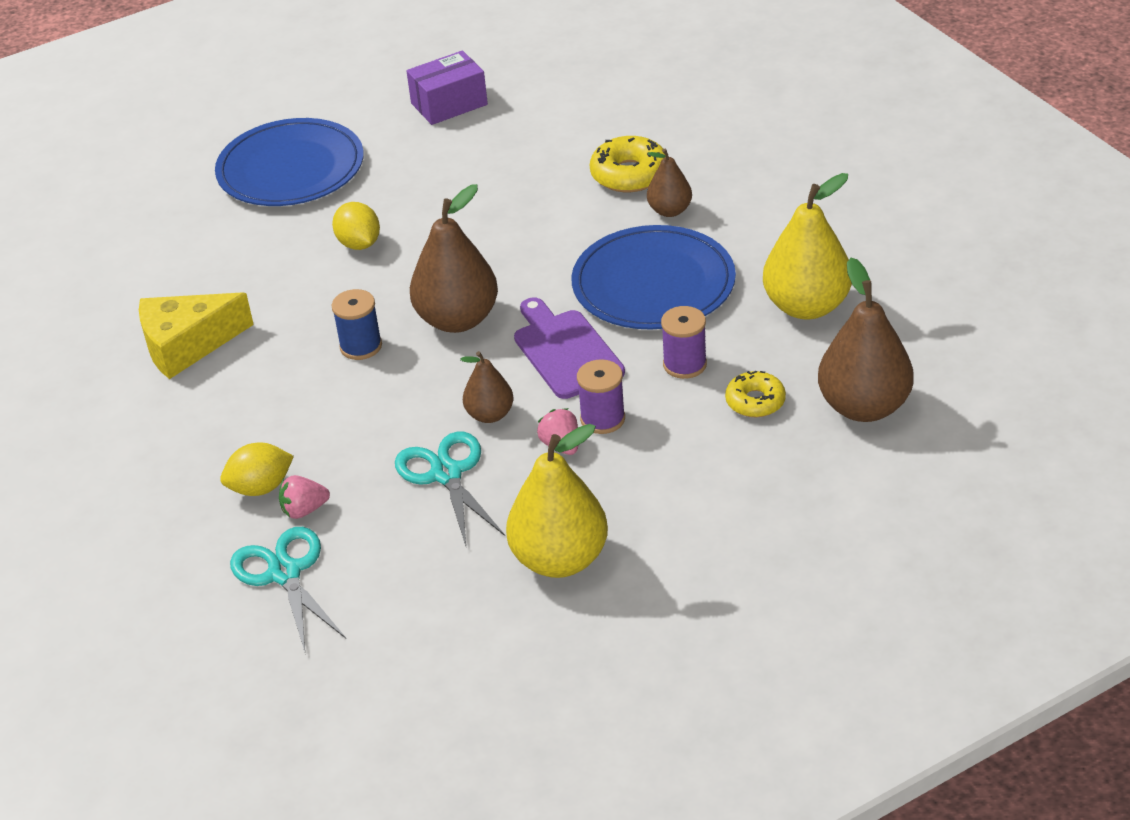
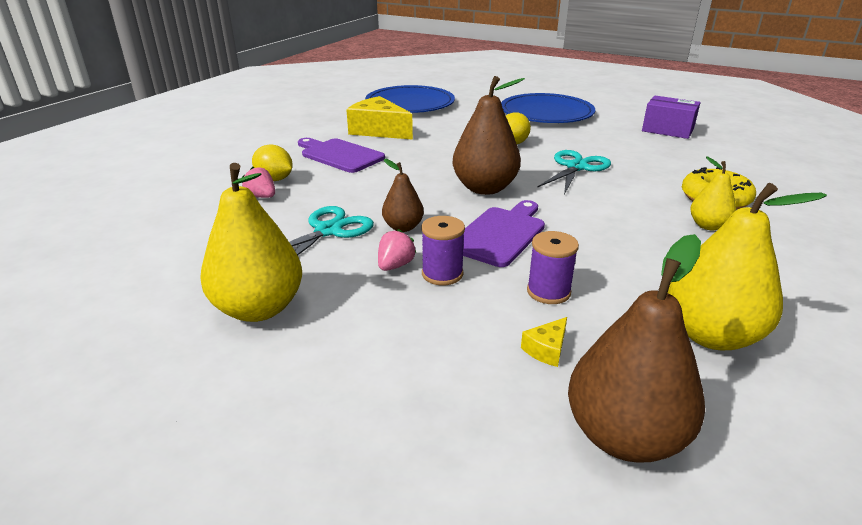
camera: 55 degrees right, 10 degrees down
turquoise scissors [230,527,346,651] -> turquoise scissors moved to [537,150,611,195]
blue spool [332,289,382,360] -> none
blue plate [572,225,736,330] -> blue plate moved to [365,85,455,113]
brown pear [647,149,692,217] -> yellow pear [690,156,736,230]
yellow donut [725,371,786,417] -> yellow cheese [521,317,567,367]
none -> purple cutting board [298,138,385,173]

